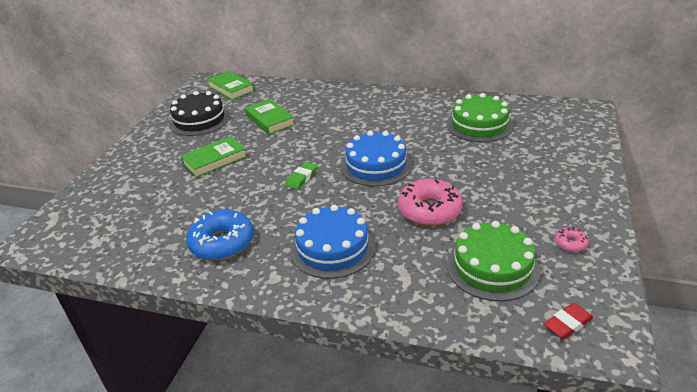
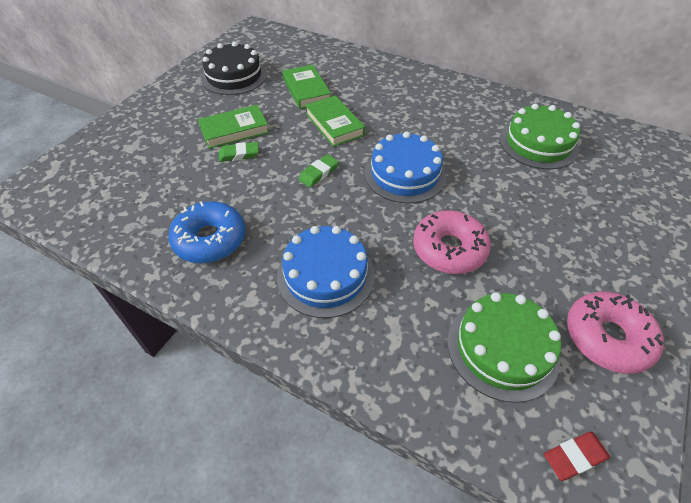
camera: 10 degrees right, 15 degrees up
green book [207,71,255,100] -> green book moved to [305,95,365,147]
pink donut [555,227,589,252] -> pink donut [567,291,664,374], size x2.18
none -> green eraser [219,142,259,162]

